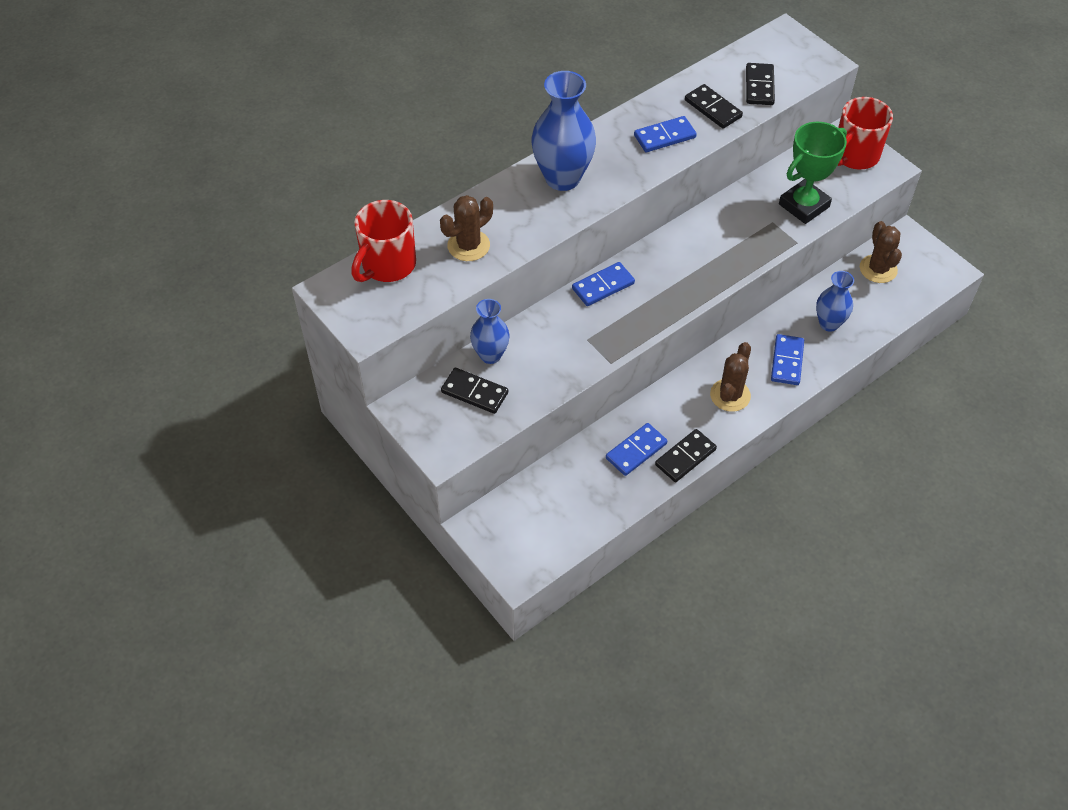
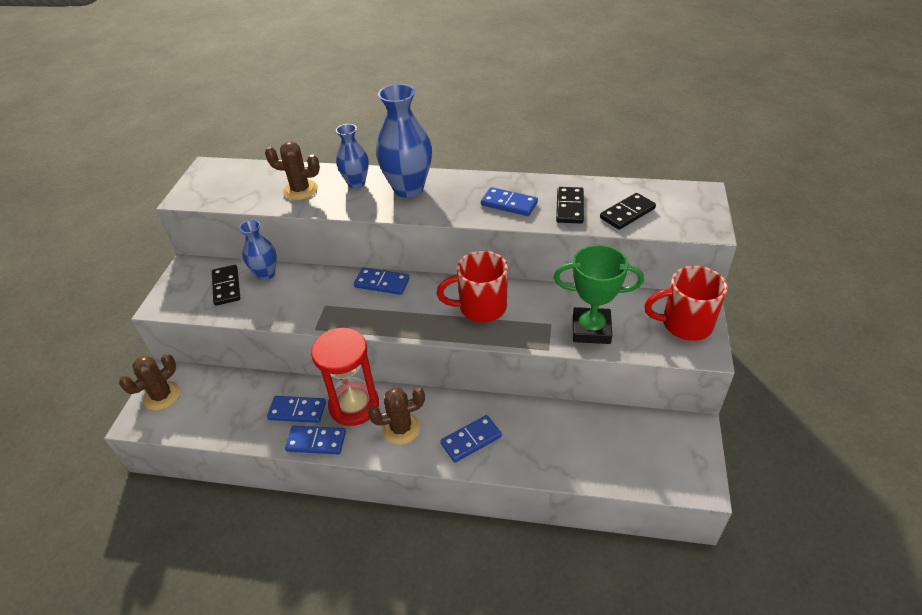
camera: 50 degrees right, 10 degrees down
red mug [351,200,416,282] -> red mug moved to [437,251,508,322]
black domino [655,429,717,482] -> blue domino [285,426,346,454]
blue vase [816,271,854,332] -> blue vase moved to [336,124,369,188]
brown cactus [860,221,902,283] -> brown cactus moved to [119,354,181,411]
none -> red hourglass [311,328,379,426]

